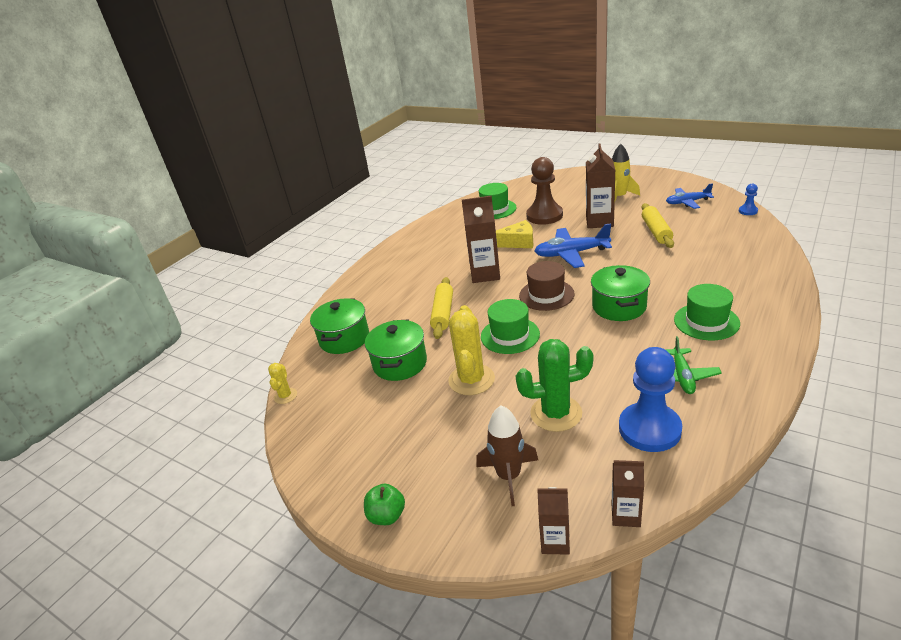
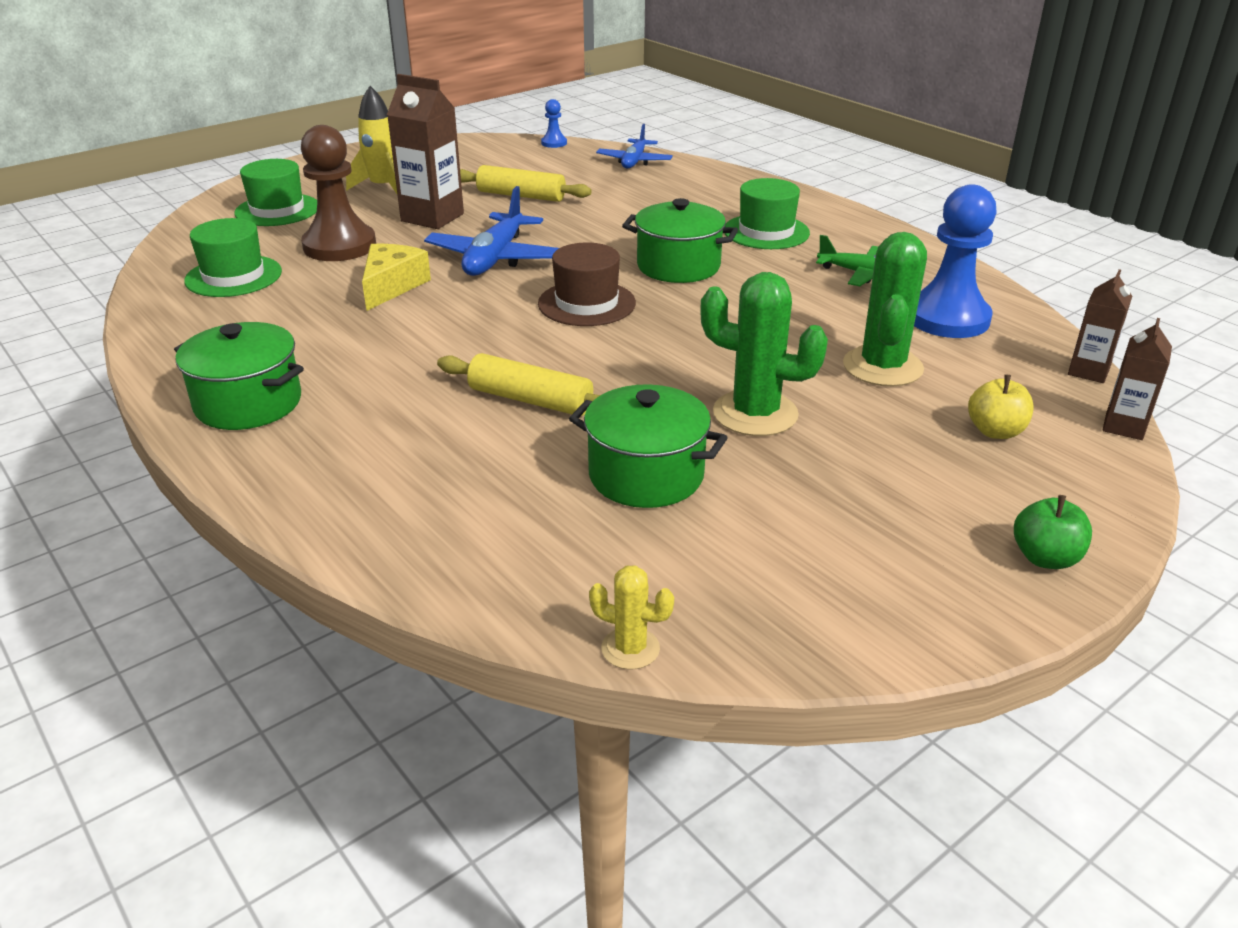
camera: 75 degrees left, 0 degrees up
green pot [310,298,369,354] -> green pot moved to [174,322,304,430]
yellow cactus [448,305,495,395] -> green cactus [700,272,828,436]
brown carton [462,196,500,283] -> none
brown rocket [476,405,538,506] -> yellow apple [968,375,1034,439]
green hat [481,299,540,354] -> green hat moved to [235,159,317,226]
blue plane [666,183,714,209] -> blue plane moved to [596,124,673,169]

